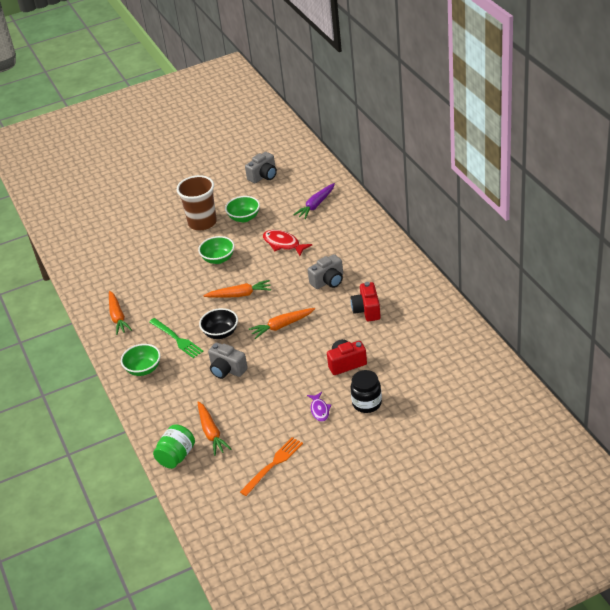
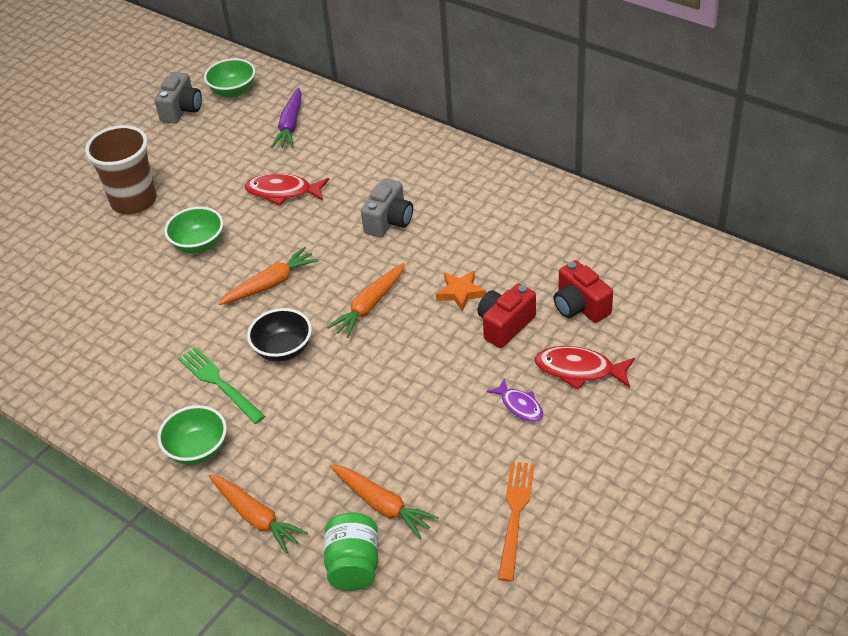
camera: 30 degrees left, 5 degrees up
orange carrot [109,291,132,335] -> orange carrot moved to [209,475,308,554]
green fork [149,318,203,358] -> green fork turned 150 degrees counterclockwise [178,347,265,424]
grey camera [208,342,248,379] -> none
green bowl [225,196,260,222] -> green bowl moved to [204,58,256,98]
black jar [350,370,382,413] -> red fish [535,346,635,390]
red camera [351,282,381,321] -> red camera moved to [553,260,613,323]
none -> orange star [436,271,486,312]

